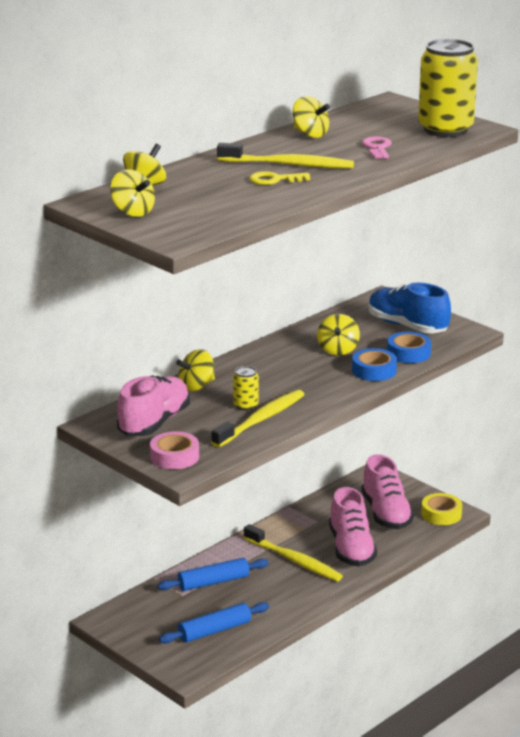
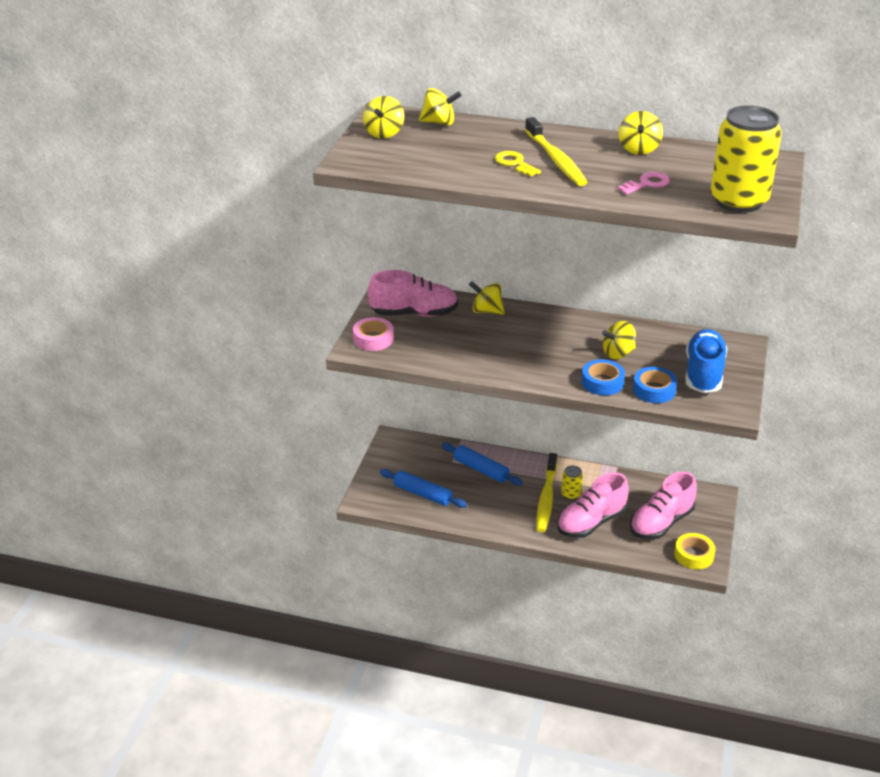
camera: 60 degrees right, 10 degrees up
yellow toothbrush [211,390,305,447] -> none
yellow can [233,366,259,411] -> yellow can moved to [561,465,583,500]

